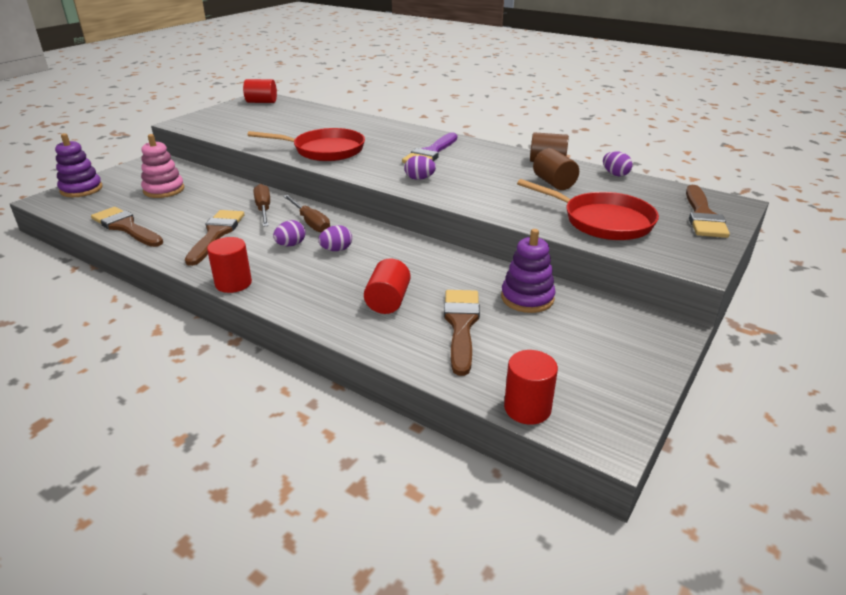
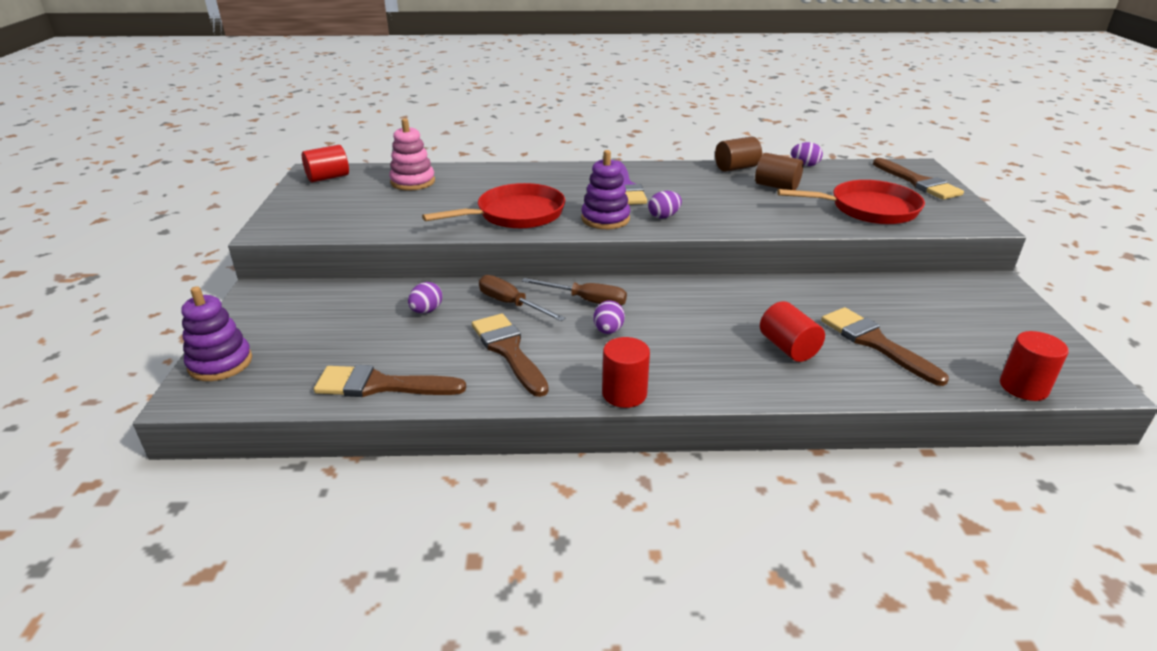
camera: 35 degrees left, 0 degrees up
pink stacking toy [141,134,184,198] -> pink stacking toy moved to [389,118,435,191]
purple egg [318,225,352,251] -> purple egg moved to [408,282,443,313]
purple stacking toy [501,229,556,313] -> purple stacking toy moved to [581,150,630,229]

